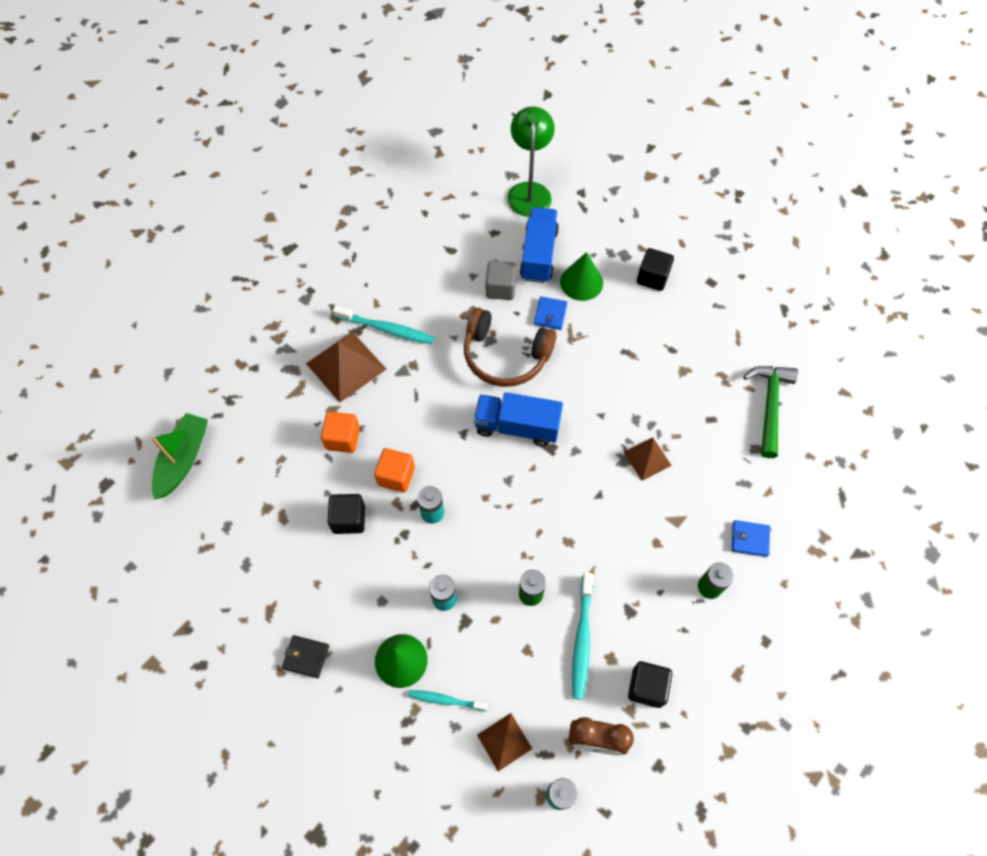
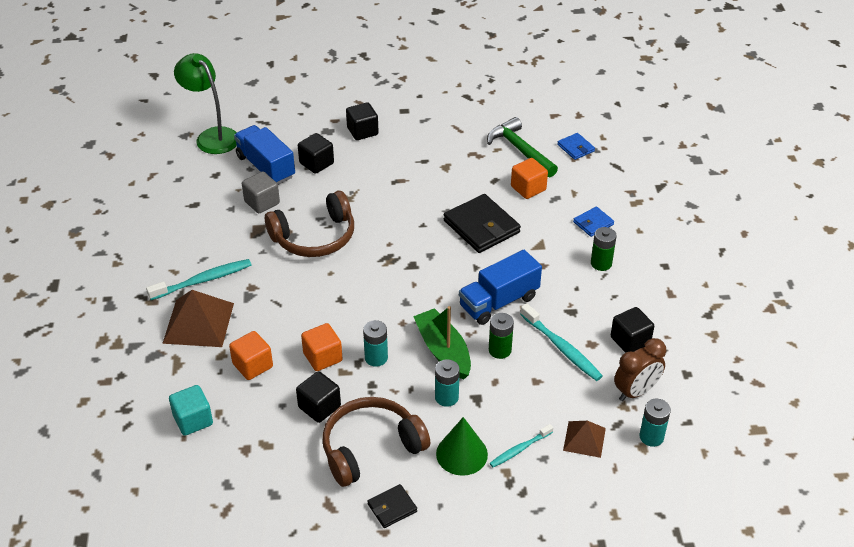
camera: 45 degrees left, 20 degrees down
green boat [151,413,208,500] -> green boat moved to [413,306,471,380]
blue truck [474,392,563,447] -> blue truck moved to [459,250,542,325]
blue wallet [534,296,567,330] -> blue wallet moved to [557,133,595,160]
green cone [560,252,603,301] -> black cube [298,133,334,174]
brown pyramid [624,438,672,481] -> black wallet [444,194,521,253]
none -> turquoise cube [169,385,213,436]
none -> brown headphones [322,397,430,487]
none -> orange cube [511,158,548,199]

